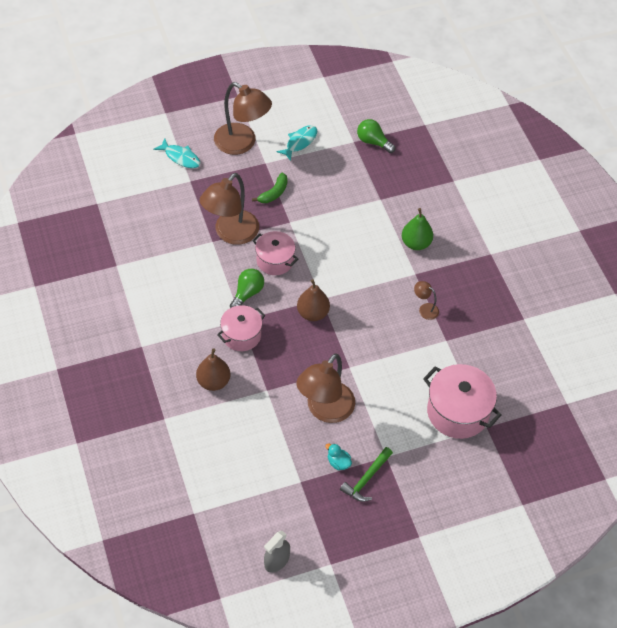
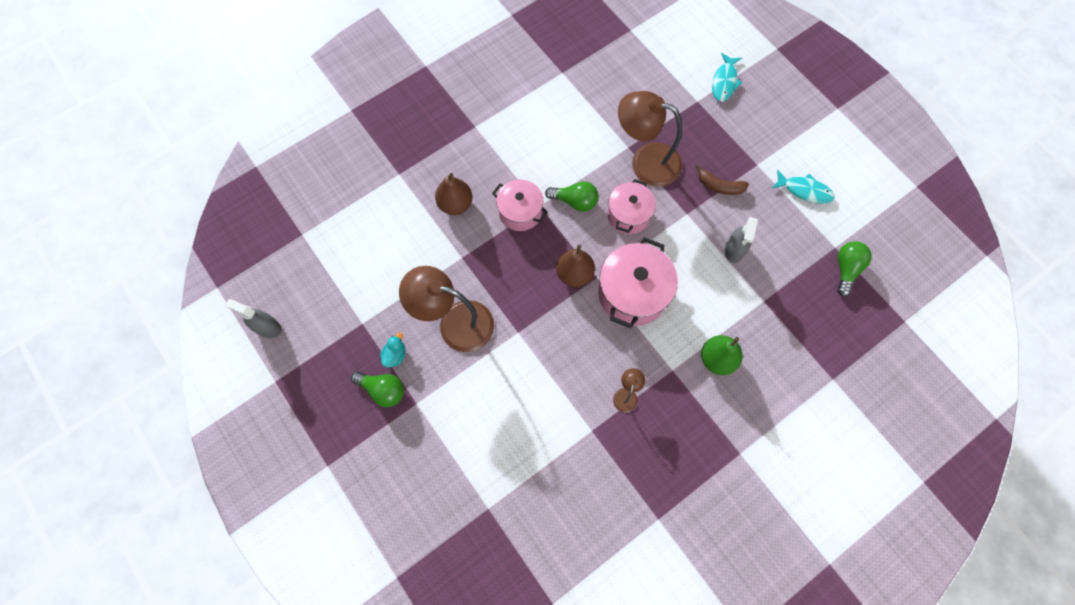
camera: 75 degrees right, 15 degrees up
brown lamp [214,82,272,155] -> none
green banana [252,173,288,203] -> brown banana [695,164,749,195]
green hammer [340,447,393,502] -> green light bulb [351,371,404,407]
pink pot [423,364,502,439] -> pink pot moved to [598,237,678,328]
none -> grey spray bottle [725,217,758,263]

